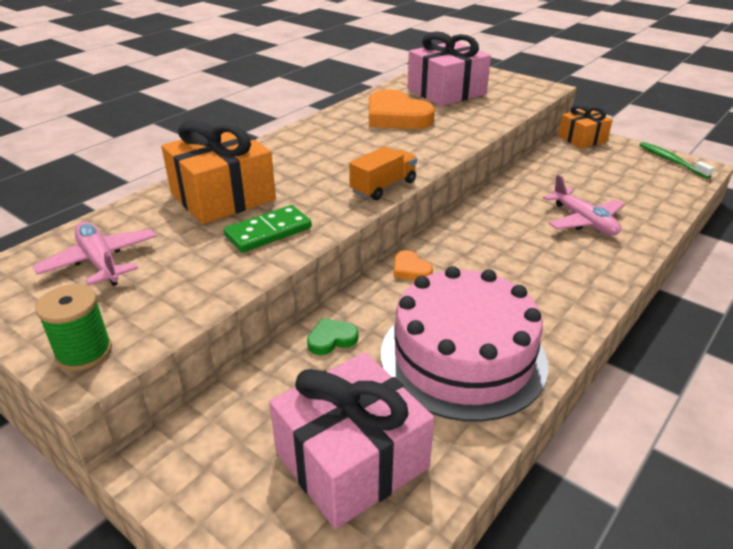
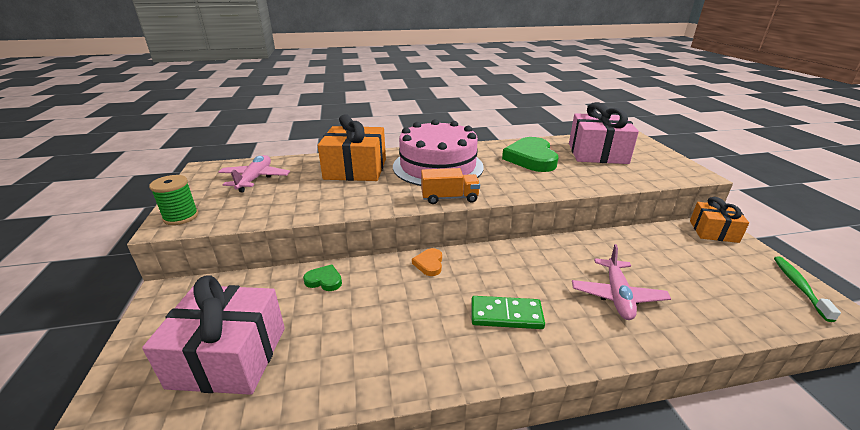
camera: 40 degrees right, 5 degrees down
green domino [224,205,312,252] -> green domino moved to [471,296,545,329]
orange heart [369,89,435,129] -> green heart [502,137,559,172]
pink cake [381,266,548,422] -> pink cake moved to [393,119,484,186]

